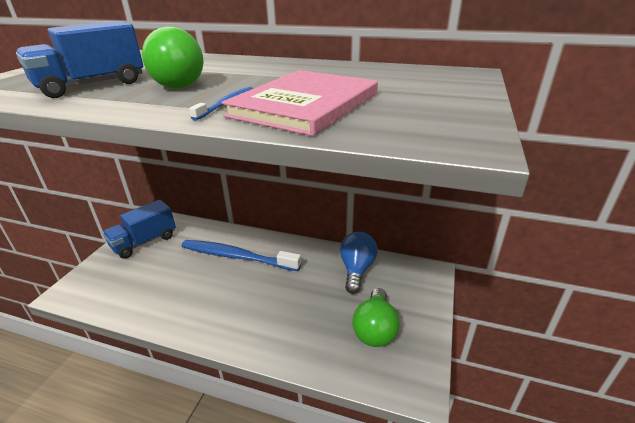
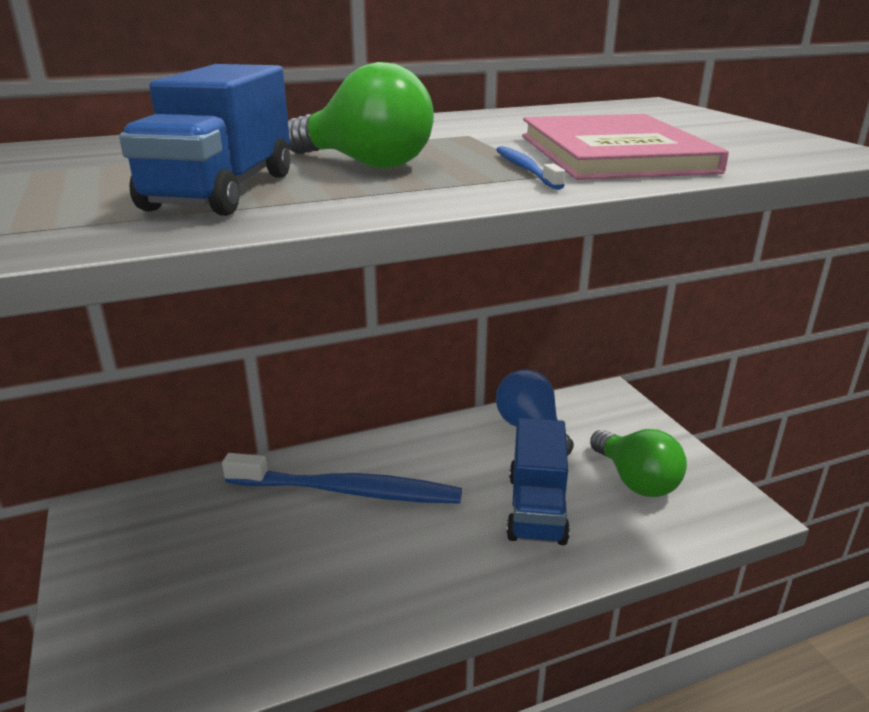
camera: 40 degrees left, 5 degrees down
blue truck [103,200,176,259] -> blue truck moved to [506,418,570,545]
blue toothbrush [181,240,301,271] -> blue toothbrush turned 150 degrees counterclockwise [222,453,462,504]

